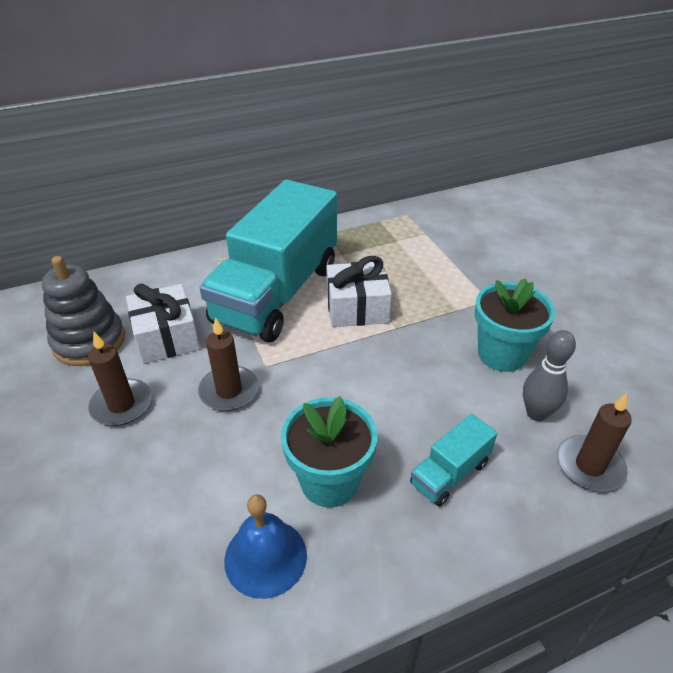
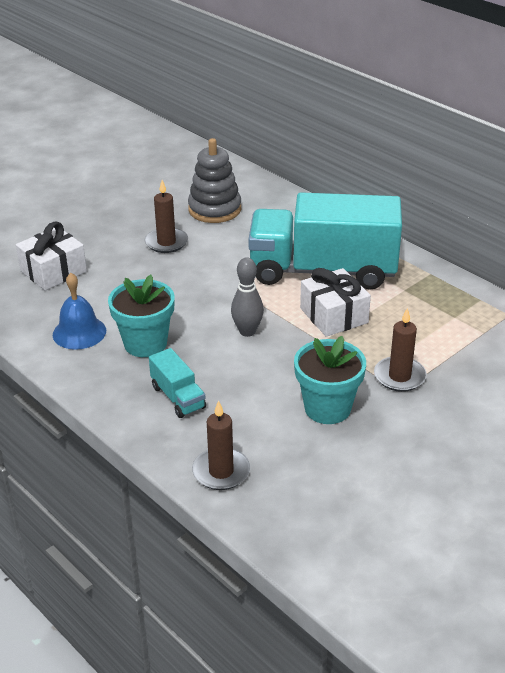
camera: 70 degrees right, 5 degrees down
white gift [126,283,200,364] -> white gift moved to [16,221,87,291]
brown candle [198,317,259,411] -> brown candle moved to [374,308,427,392]
turquoise truck [410,414,497,507] -> turquoise truck turned 150 degrees counterclockwise [149,348,206,418]
grey bowling pin [523,330,576,421] -> grey bowling pin moved to [231,257,264,337]

